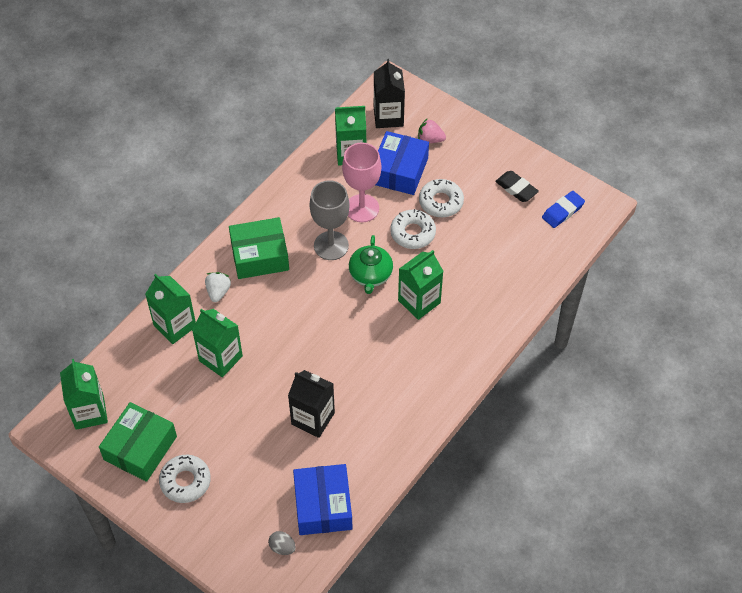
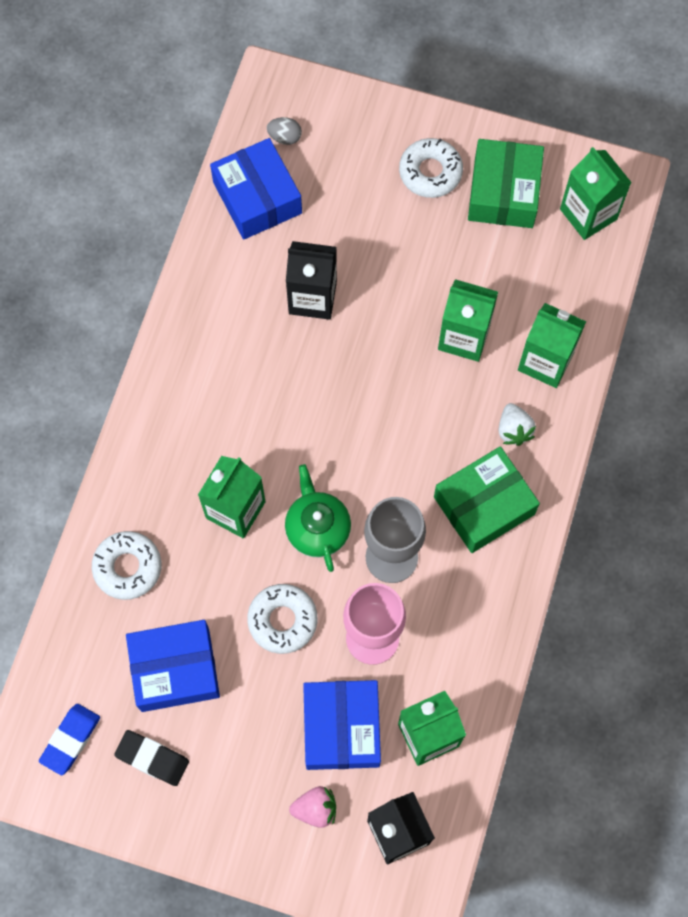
camera: 160 degrees right, 15 degrees up
white donut [419,179,464,217] -> white donut moved to [92,531,161,600]
none -> blue box [126,620,220,712]

